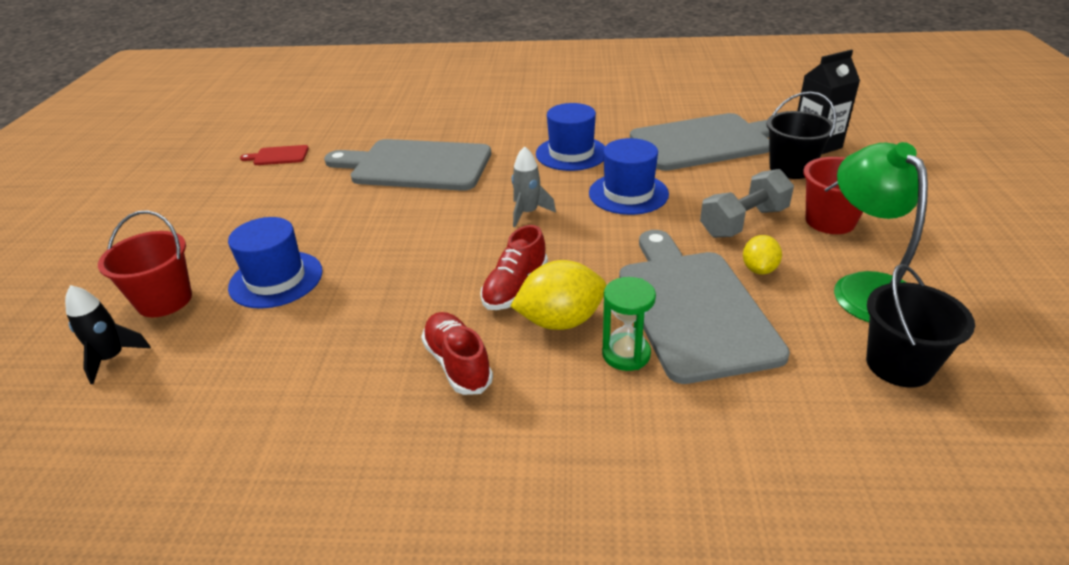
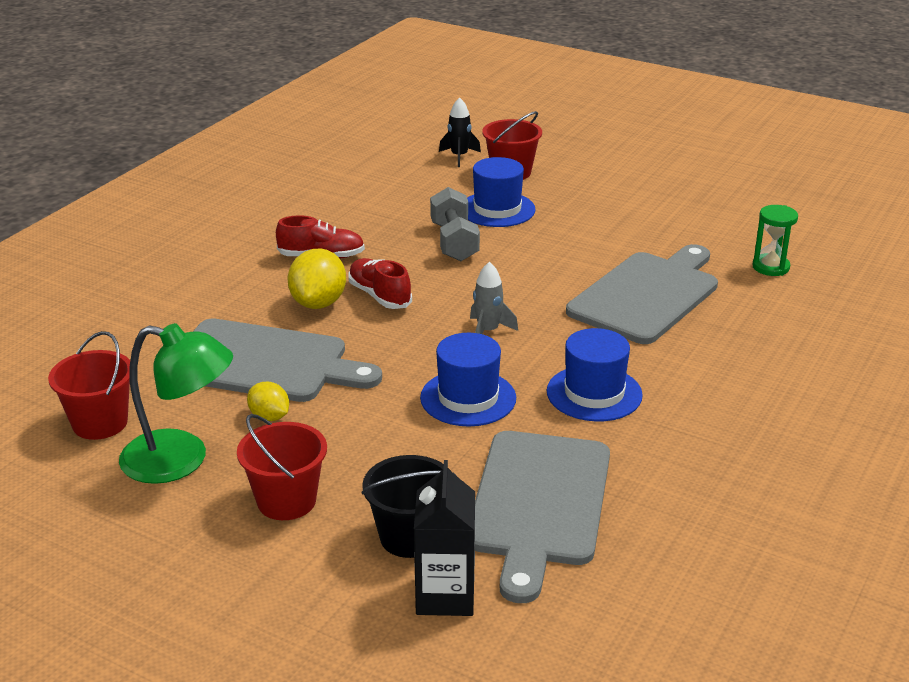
camera: 115 degrees right, 5 degrees down
red cutting board [240,145,309,165] -> none
green hourglass [602,277,656,371] -> green hourglass moved to [753,205,798,276]
grey dumbbell [700,169,794,238] -> grey dumbbell moved to [430,187,480,261]
black bucket [866,264,975,388] -> red bucket [48,331,130,440]

